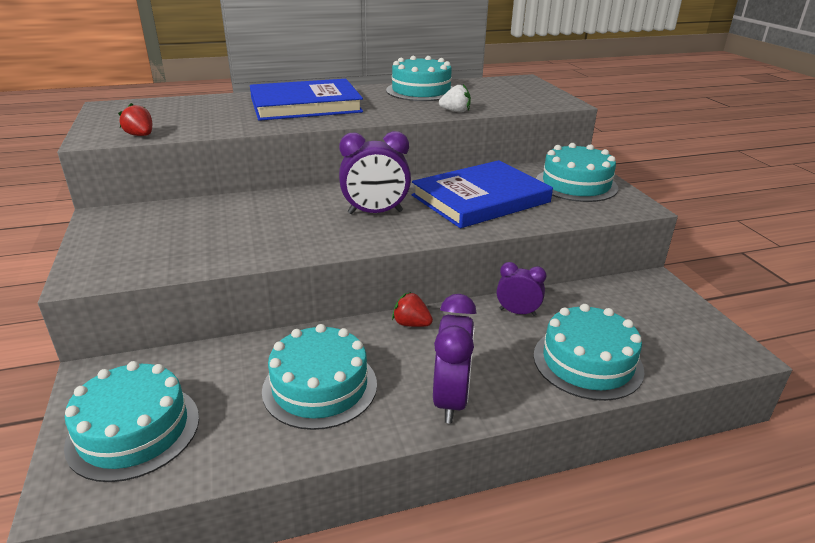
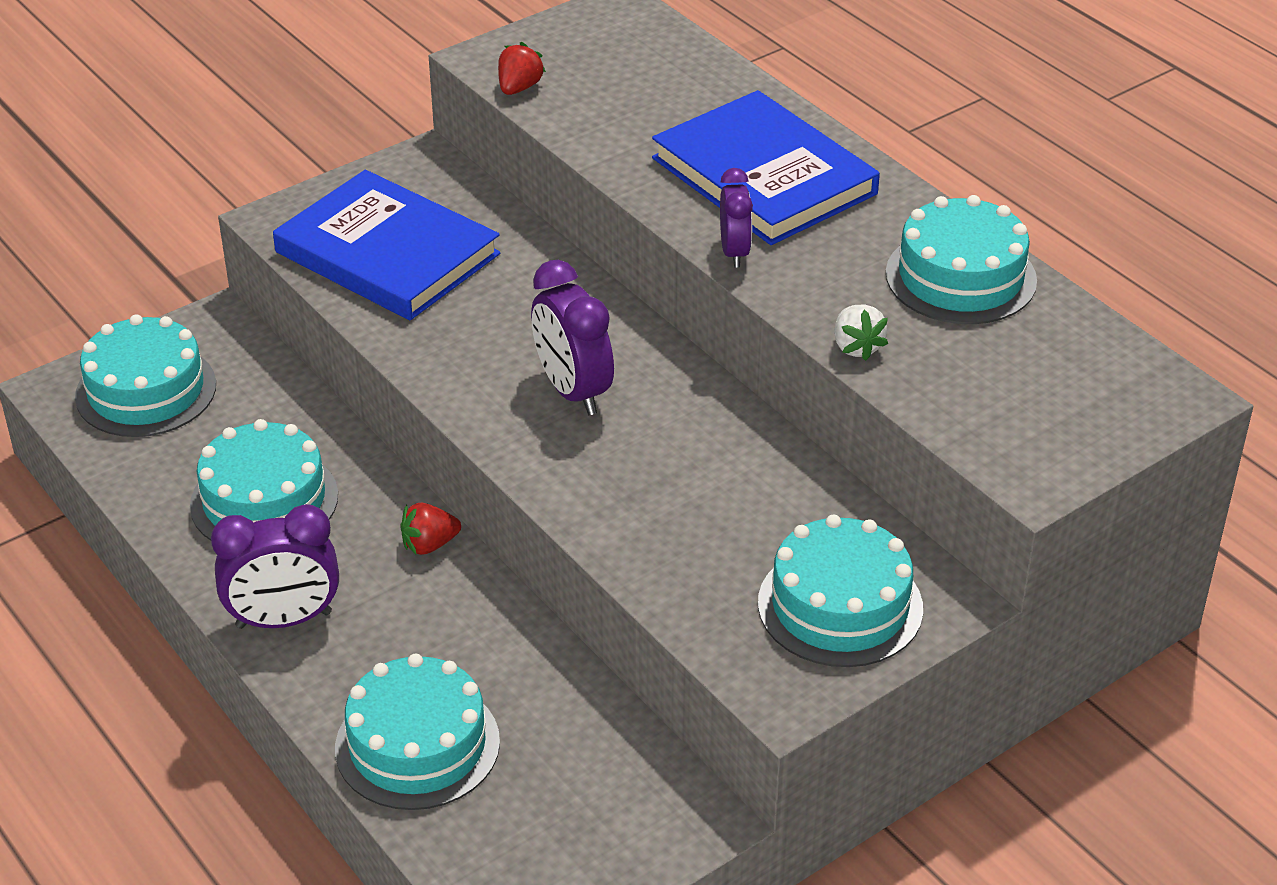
camera: 70 degrees right, 10 degrees up
red strawberry [392,292,433,327] -> red strawberry turned 120 degrees counterclockwise [400,503,461,555]
blue book [412,160,553,228] -> blue book moved to [273,170,500,320]
purple clock [497,262,546,316] -> purple clock moved to [720,168,753,268]

